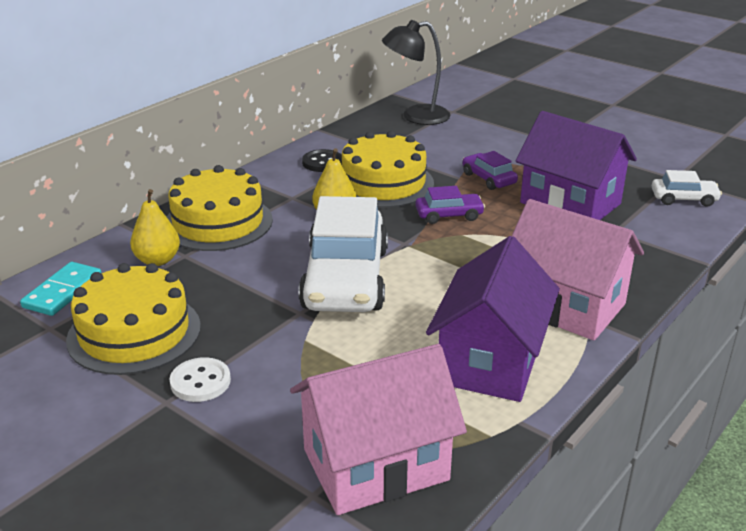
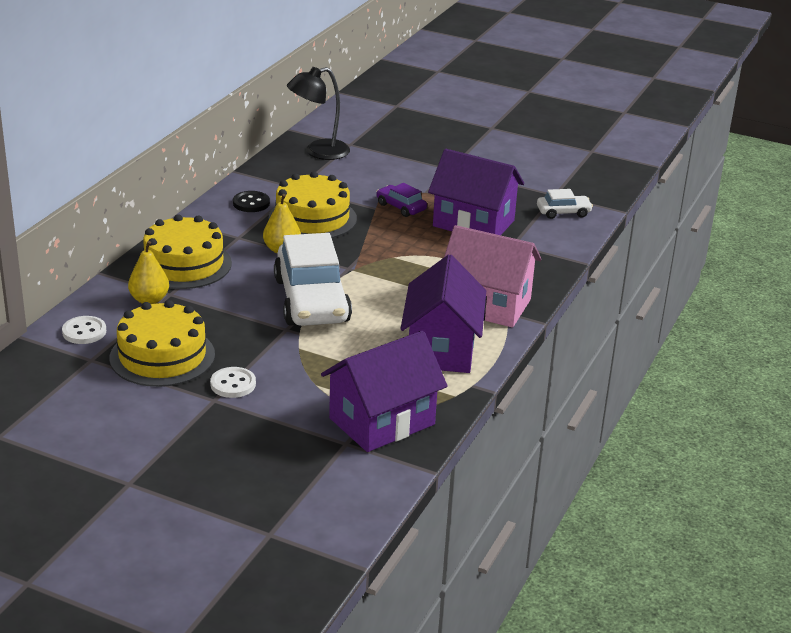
camera: 15 degrees left, 0 degrees up
turquoise domino [20,262,101,316] -> white button [62,316,106,344]
pink house [290,344,467,515] -> purple house [321,331,448,452]
purple car [415,186,485,224] -> none

